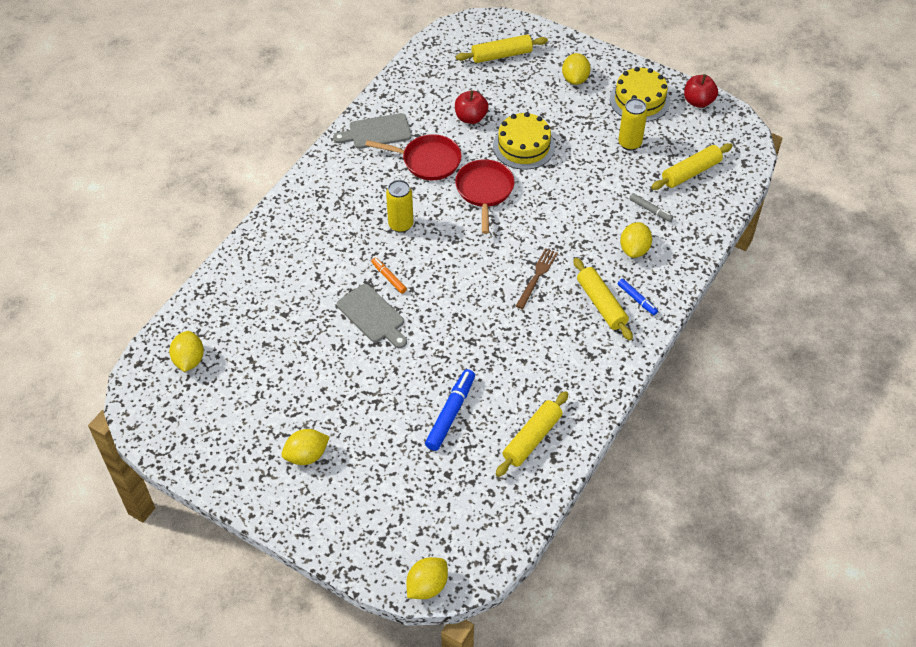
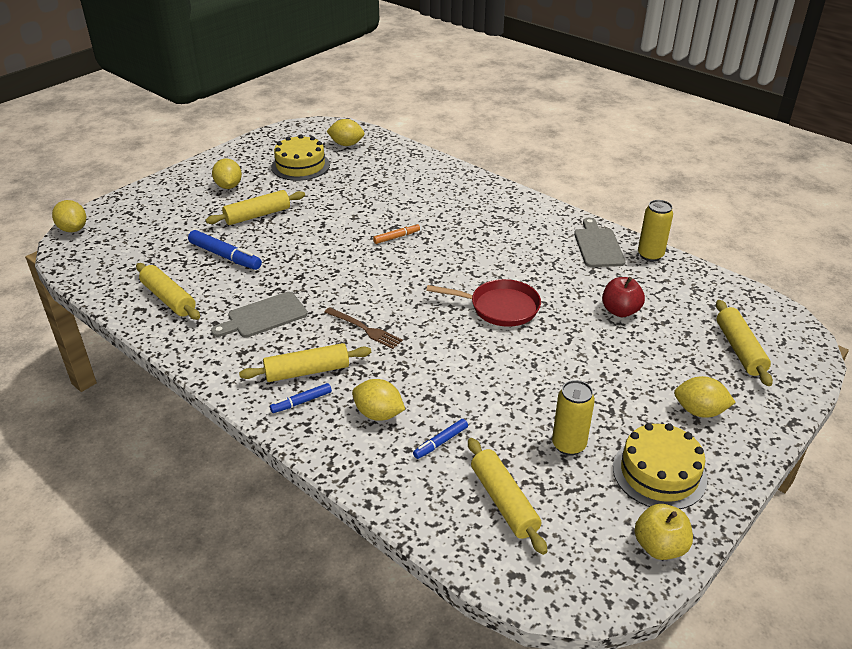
camera: 100 degrees right, 15 degrees down
grey cutting board [337,284,407,348] -> grey cutting board moved to [211,292,307,338]
red pan [365,134,462,180] -> none
yellow can [386,180,413,233] -> yellow can moved to [638,200,673,261]
yellow cake [493,112,555,170] -> yellow cake moved to [271,135,330,181]
grey marker [629,193,673,222] -> blue marker [413,419,468,459]
red apple [684,74,718,108] -> yellow apple [635,504,693,560]
none -> yellow rolling pin [206,190,305,225]

